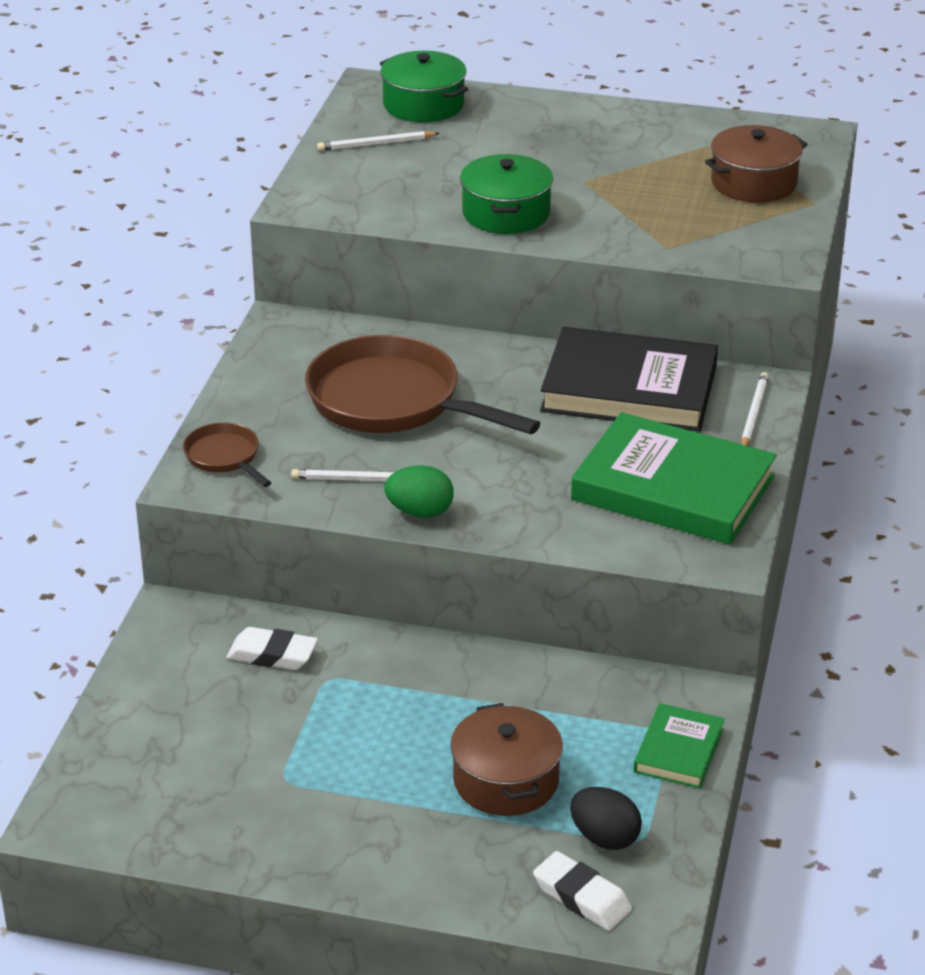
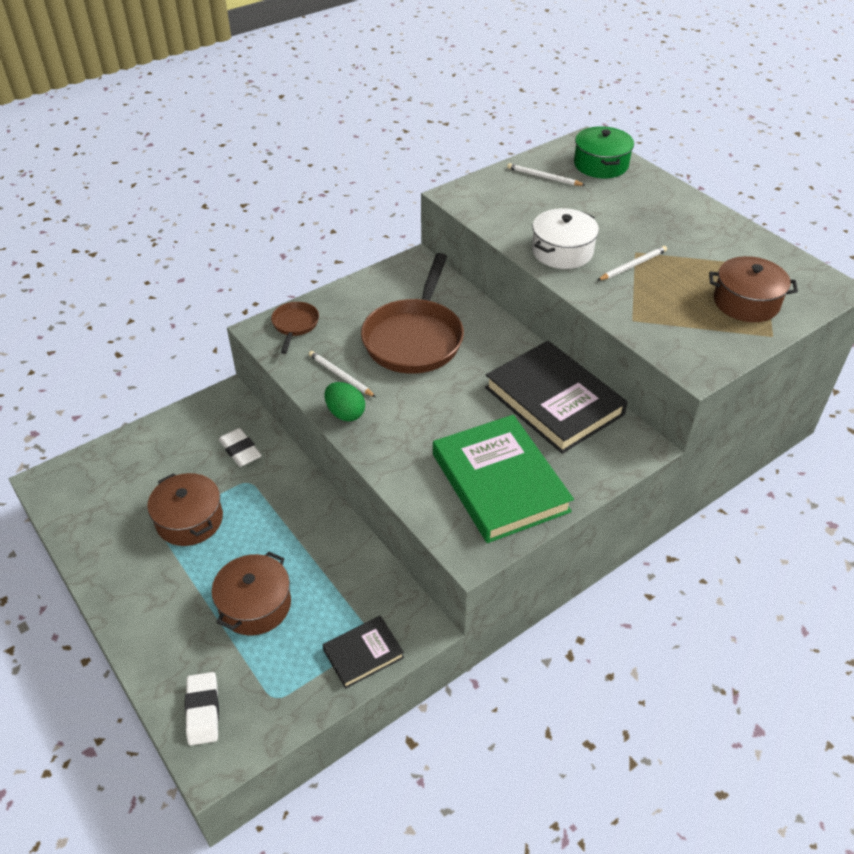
camera: 40 degrees right, 10 degrees up
brown pan [305,335,540,434] -> brown pan turned 150 degrees counterclockwise [361,253,464,374]
green pot [460,154,553,234] -> white pot [532,208,599,269]
black egg [570,787,642,850] -> none
green book [634,703,724,789] -> black book [323,616,404,689]
white pencil [741,372,769,446] -> white pencil moved to [597,246,667,281]
none -> brown pot [147,473,223,546]

